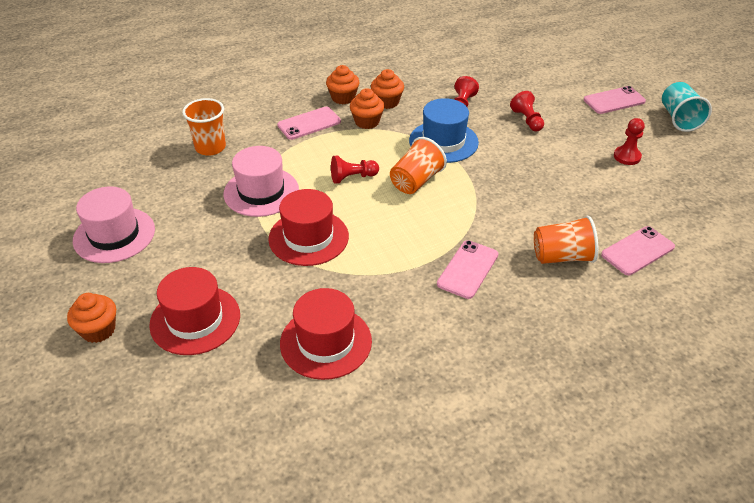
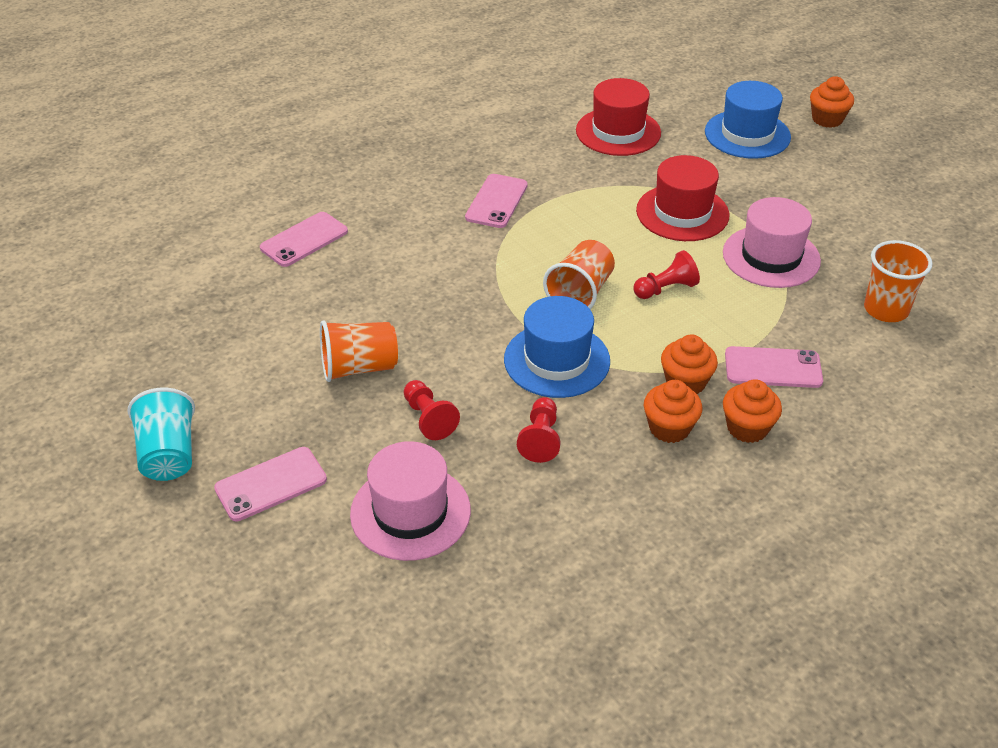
camera: 170 degrees right, 0 degrees up
pink hat [73,186,155,263] -> pink hat moved to [350,441,471,561]
red hat [149,267,240,355] -> blue hat [705,81,791,159]
pink phone [277,107,341,140] -> pink phone turned 45 degrees clockwise [725,346,823,388]
orange cup [534,216,598,264] -> orange cup moved to [320,320,398,382]
red pawn [614,118,645,165] -> none

